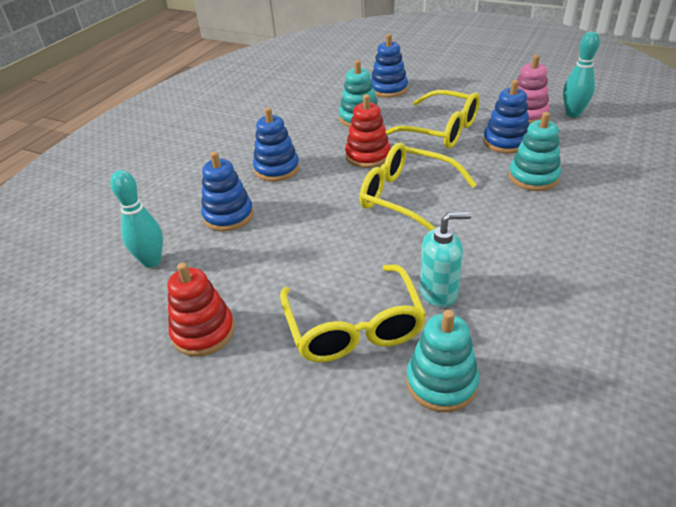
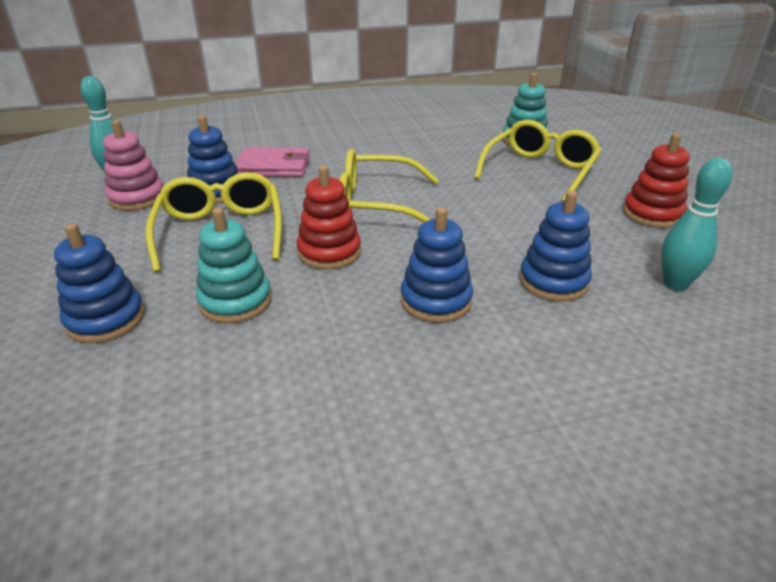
camera: 135 degrees left, 5 degrees down
yellow glasses [360,143,477,231] -> yellow glasses turned 105 degrees clockwise [340,149,438,223]
turquoise soap dispenser [420,212,472,307] -> none
turquoise stacking toy [509,112,561,191] -> pink wallet [235,147,310,177]

